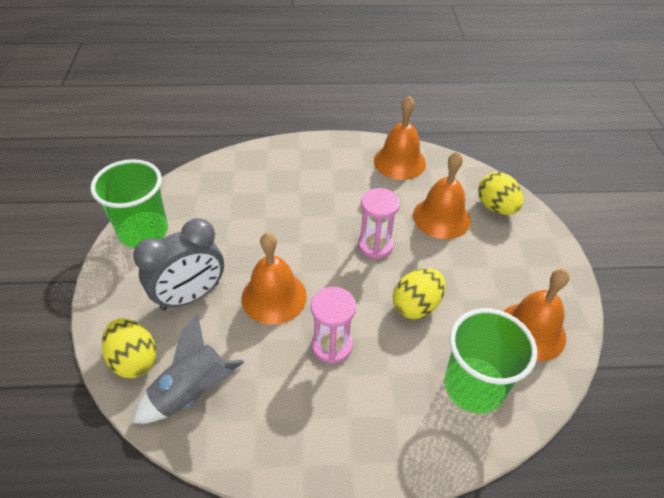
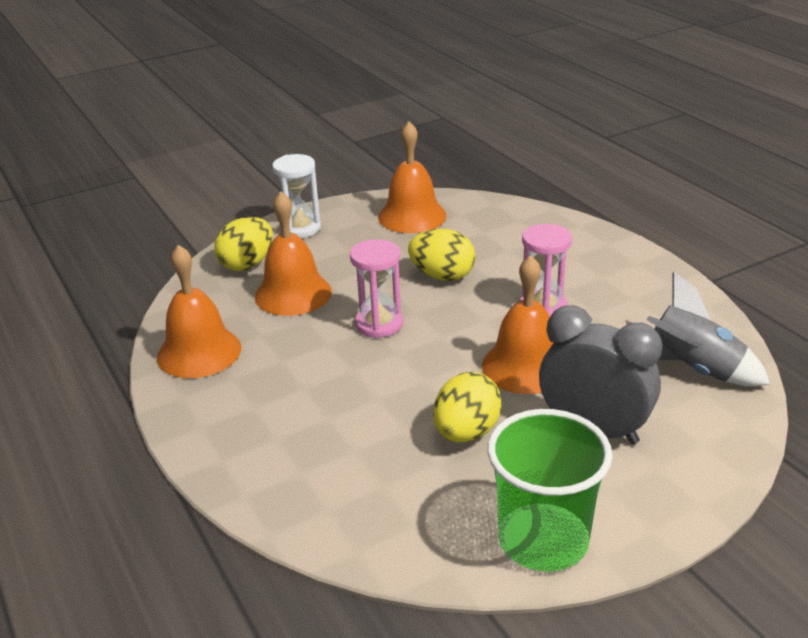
camera: 115 degrees left, 15 degrees down
yellow egg [102,318,157,378] -> yellow egg moved to [433,372,502,442]
green cup [444,308,537,414] -> none
none -> white hourglass [272,154,321,238]

